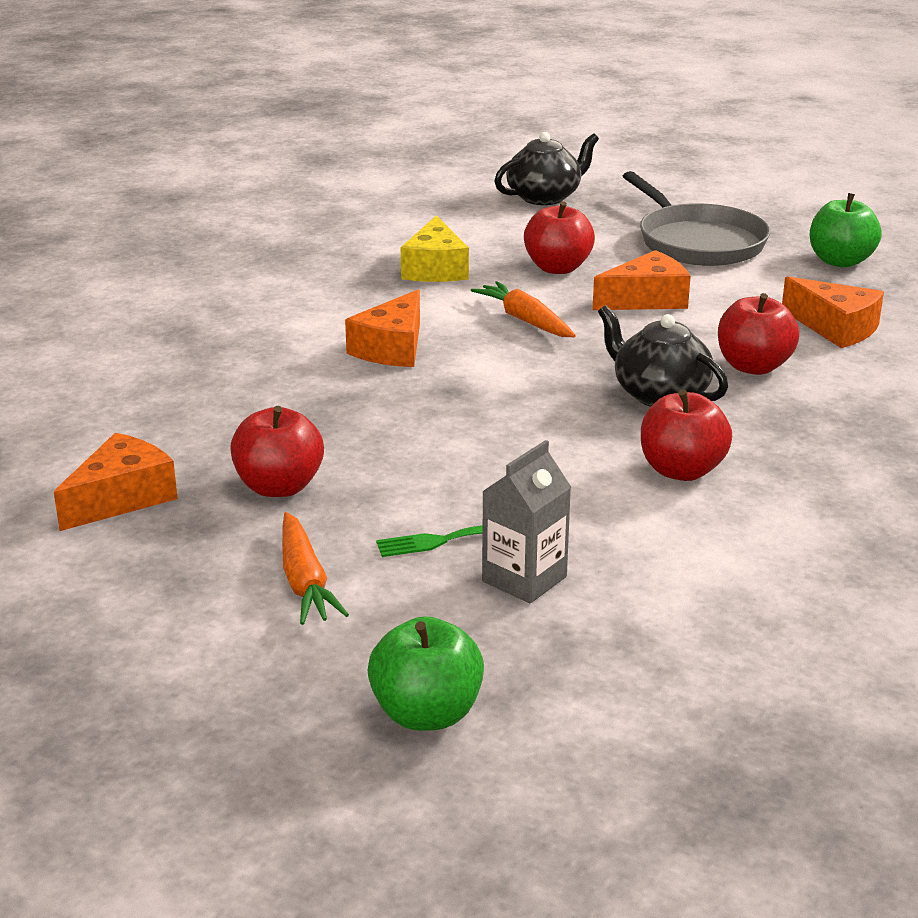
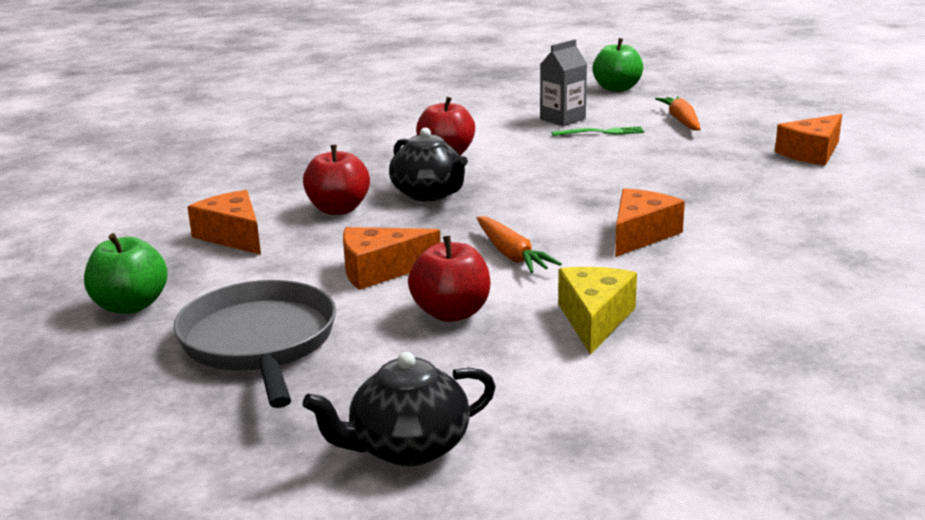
camera: 170 degrees left, 5 degrees down
red apple [230,406,324,497] -> none

